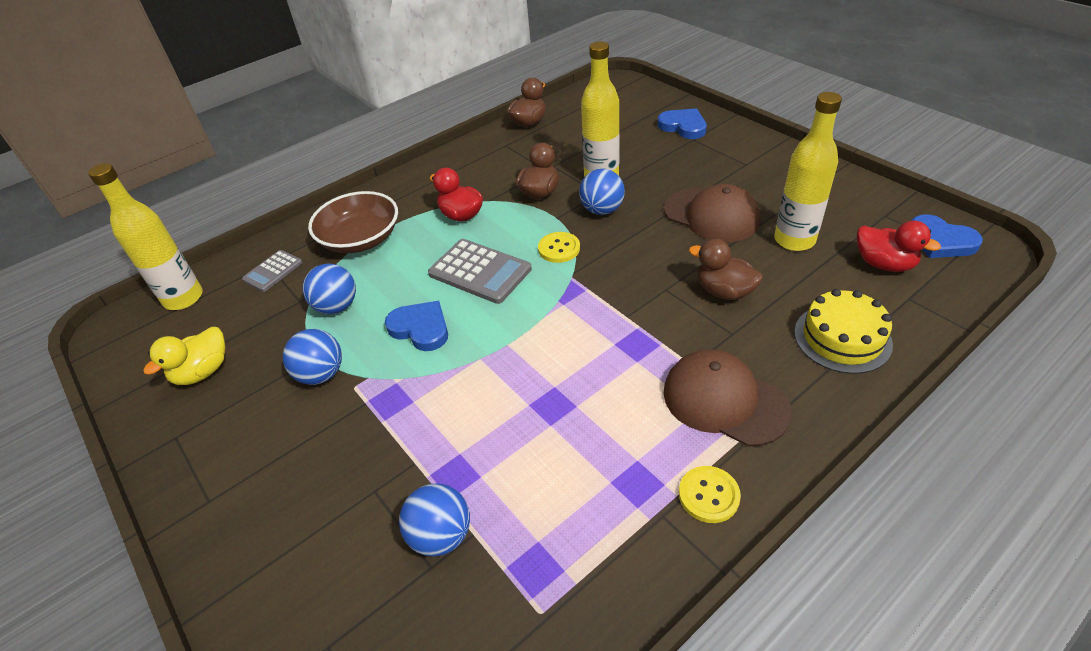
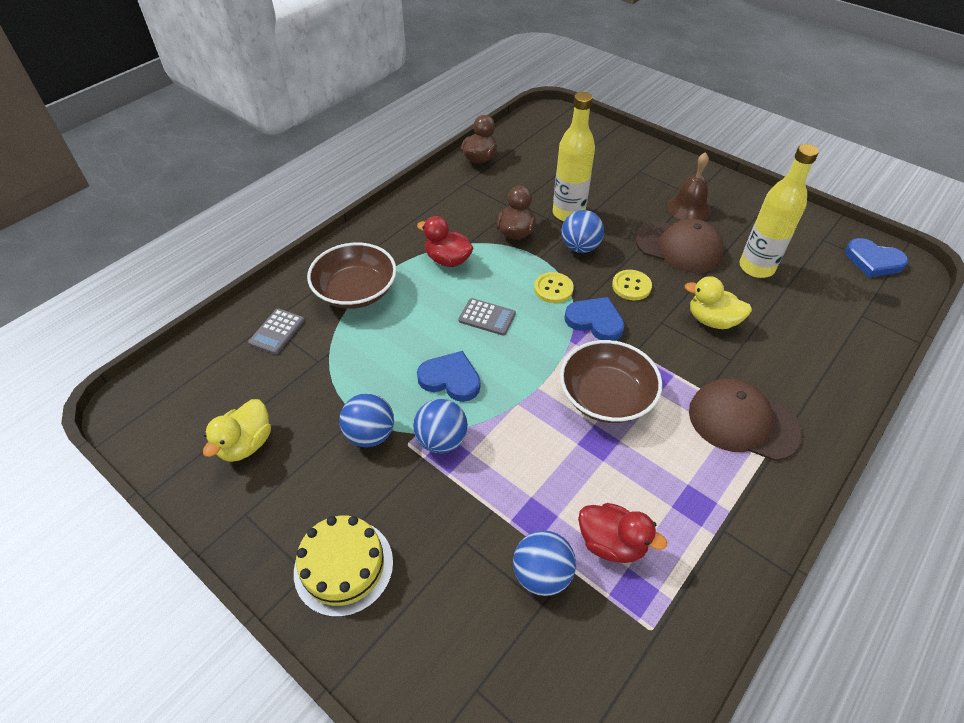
camera: 15 degrees left, 5 degrees up
yellow bottle [88,163,203,310] -> none
blue ball [303,263,356,314] -> blue ball moved to [413,399,468,453]
grey calculator [428,239,532,304] -> grey calculator [459,298,516,335], size x0.59
blue heart [658,108,707,139] -> blue heart moved to [564,297,625,341]
yellow button [679,466,741,523] -> yellow button moved to [612,270,652,301]
brown duck [689,239,763,300] -> yellow duck [684,276,752,329]
yellow cake [794,289,893,374] -> yellow cake moved to [294,515,393,617]
red duck [857,220,941,272] -> red duck moved to [578,503,667,563]
none -> brown bowl [560,340,662,423]
none -> brown bell [667,152,711,220]

